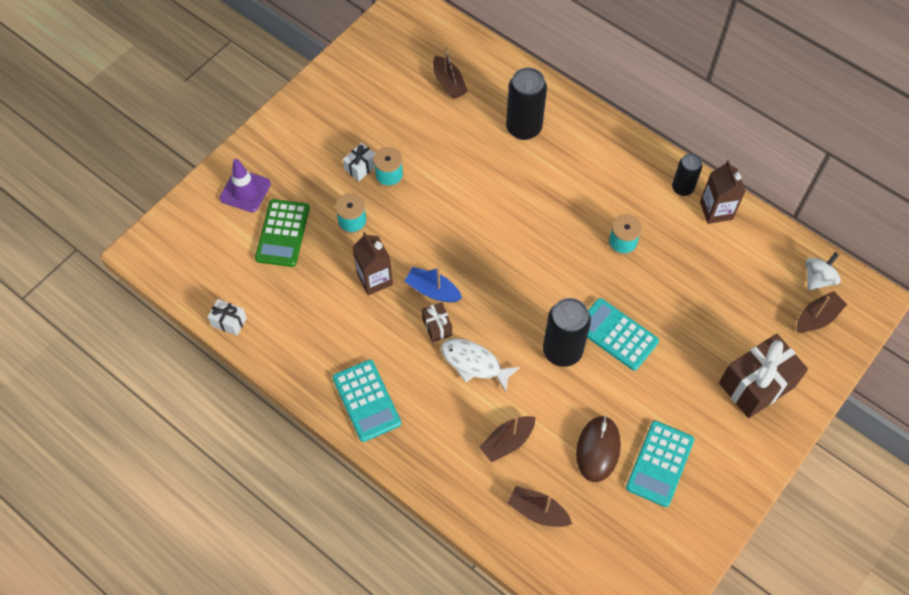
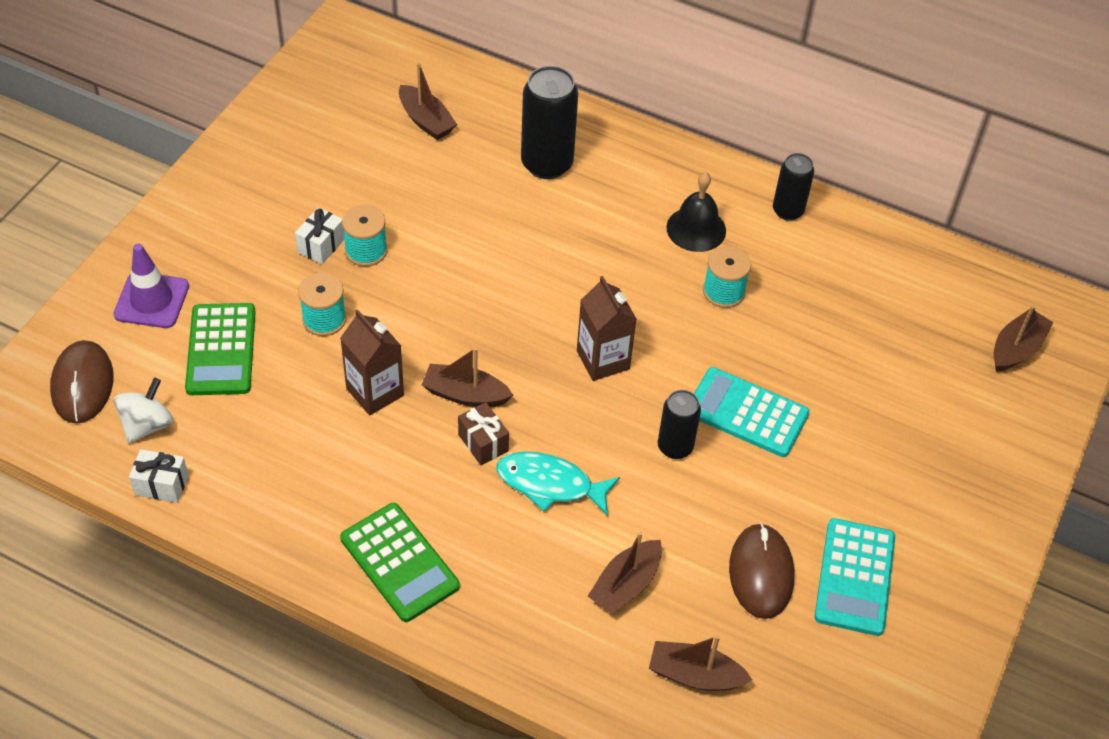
camera: 15 degrees left, 10 degrees down
turquoise calculator [333,360,401,442] -> green calculator [340,503,460,622]
blue boat [404,267,462,302] -> brown boat [422,347,513,407]
white fish [441,339,520,392] -> turquoise fish [497,451,620,516]
black can [543,298,591,367] -> black can [658,390,701,459], size x0.61
brown carton [700,160,746,224] -> brown carton moved to [577,276,636,381]
brown gift [719,334,808,419] -> none
white spinning top [806,252,841,290] -> white spinning top moved to [114,378,173,444]
none -> brown mouse [50,340,113,424]
none -> black bell [666,172,726,252]

